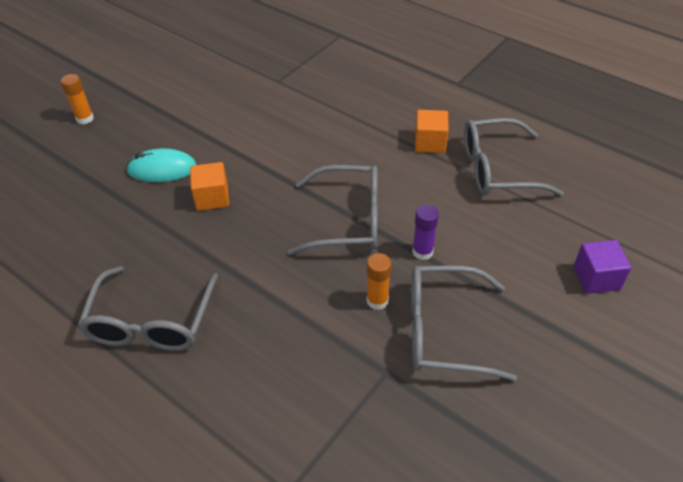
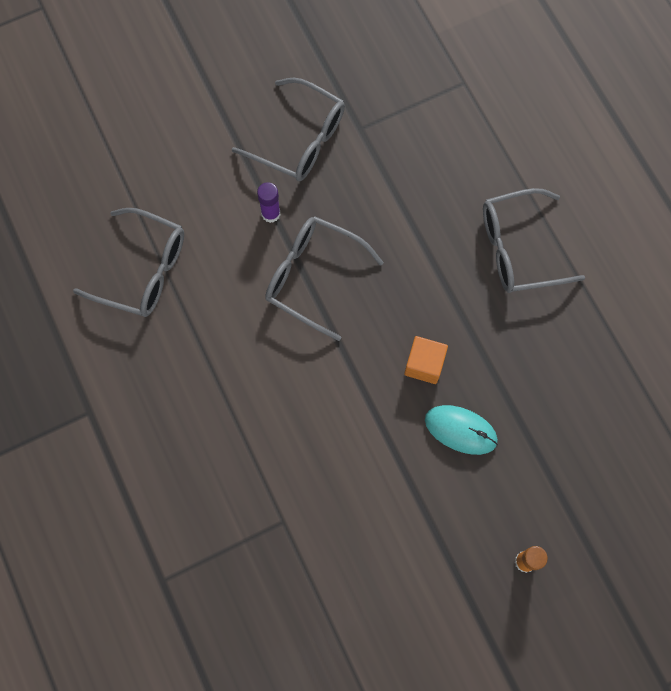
camera: 155 degrees left, 25 degrees up
grey glasses [78,266,218,351] -> grey glasses turned 135 degrees counterclockwise [483,188,585,293]
orange glue stick [367,253,391,310] -> none
orange cube [415,110,449,153] -> none
purple cube [574,240,631,294] -> none

